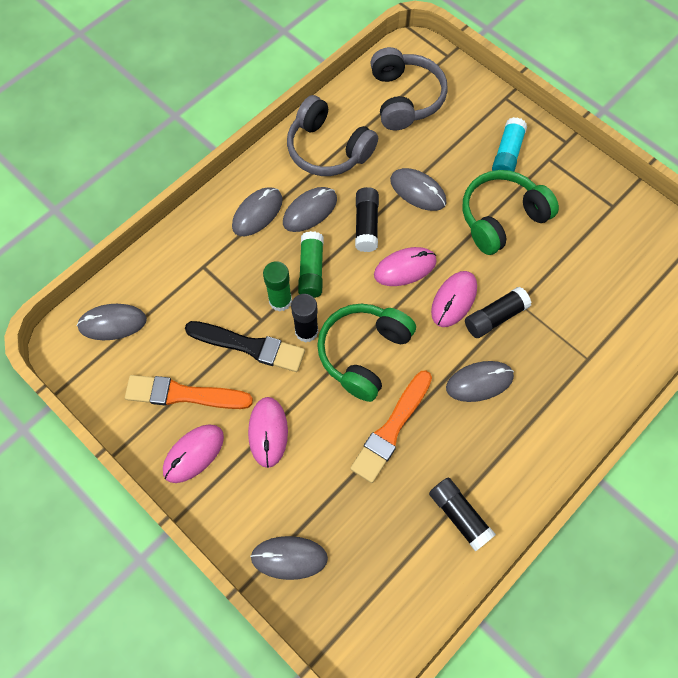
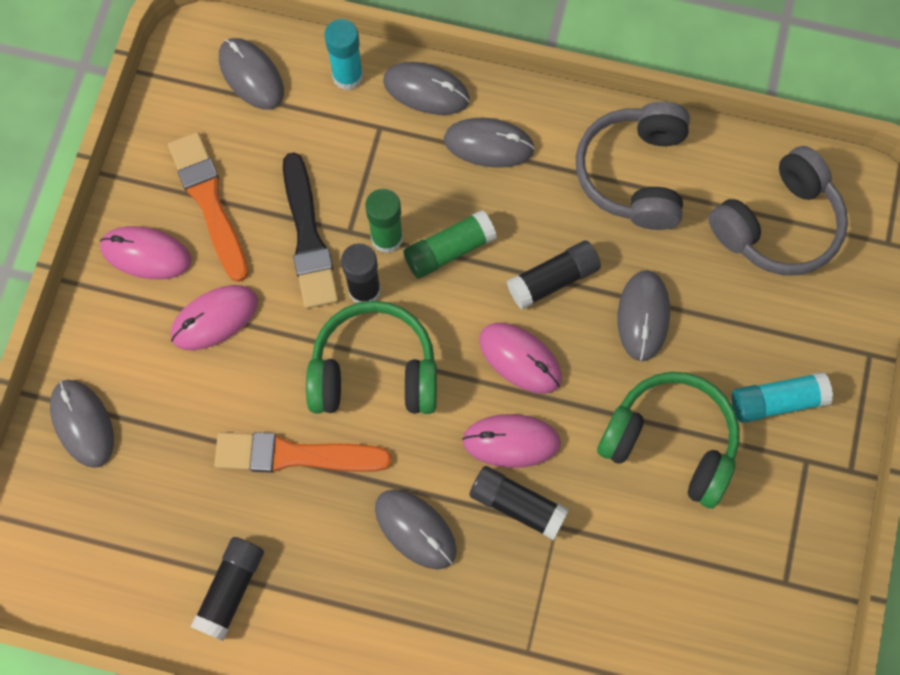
camera: 60 degrees right, 5 degrees up
grey mouse [283,187,337,232] -> grey mouse moved to [383,62,470,115]
none -> turquoise glue stick [325,19,363,90]

